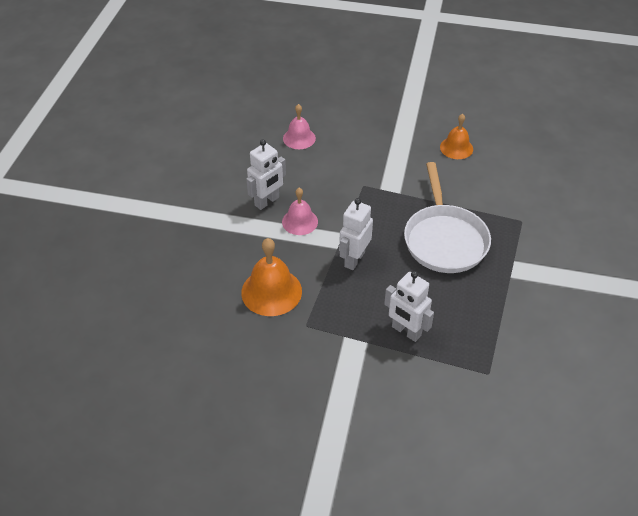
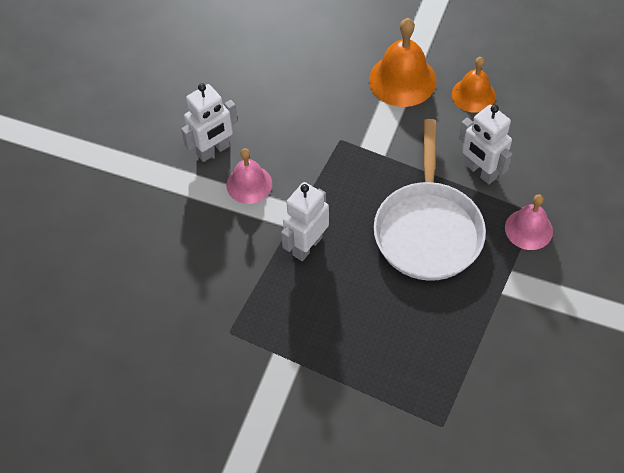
camera: 10 degrees right, 10 degrees up
orange bell [241,238,302,316] -> orange bell moved to [369,18,436,107]
pink bell [283,104,316,149] -> pink bell moved to [505,194,553,250]
white robot [384,271,434,342] -> white robot moved to [459,105,513,184]

